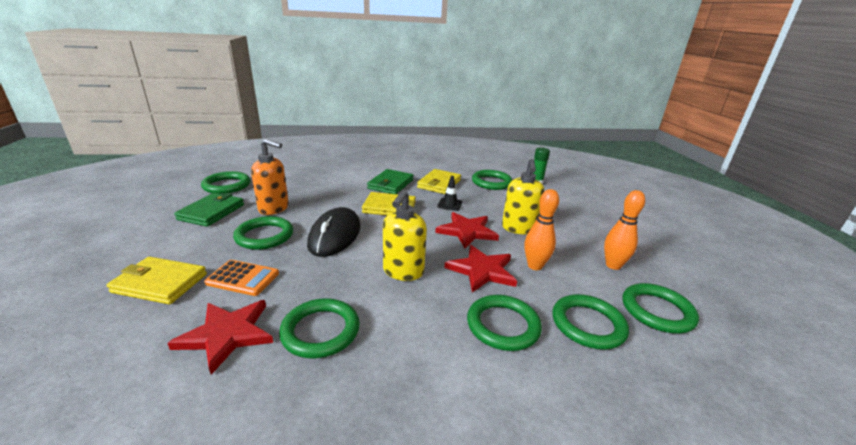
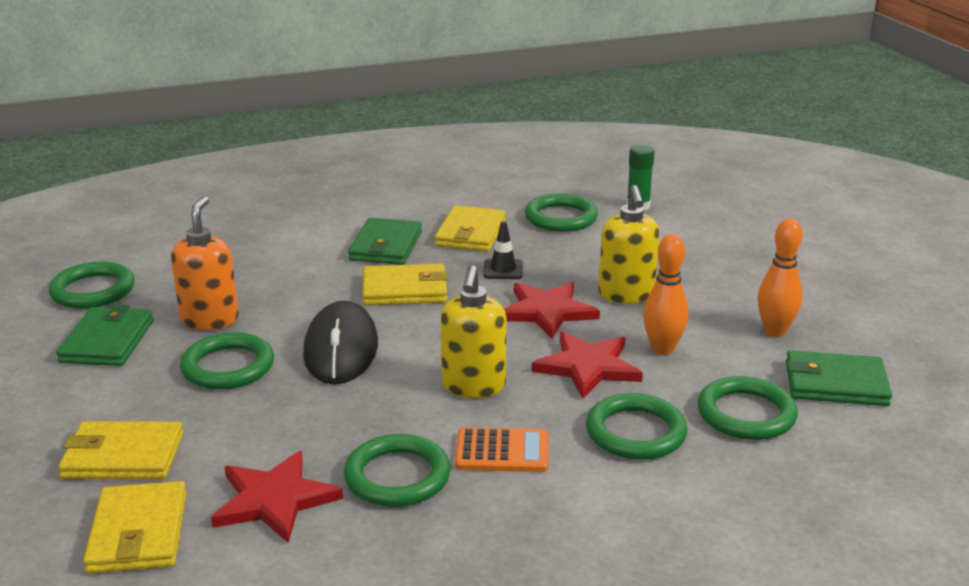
camera: 10 degrees left, 0 degrees up
orange calculator [204,260,279,296] -> orange calculator moved to [455,427,549,472]
orange soap dispenser [251,139,289,215] -> orange soap dispenser turned 90 degrees counterclockwise [171,196,239,330]
green ring [622,283,699,333] -> green wallet [786,350,892,406]
none -> yellow wallet [83,481,187,574]

